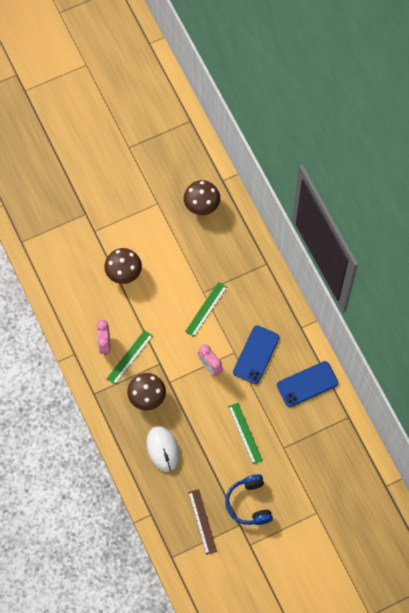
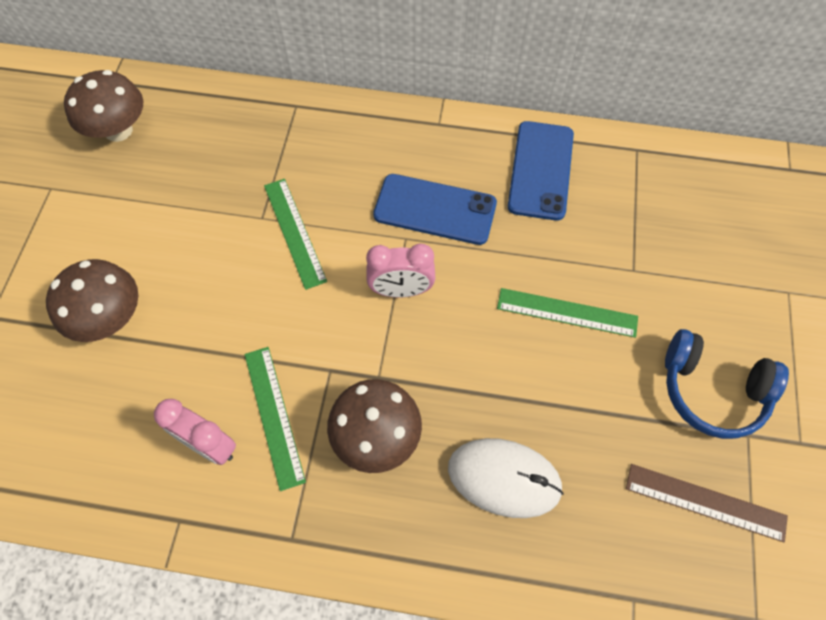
camera: 55 degrees left, 5 degrees down
blue phone [233,325,280,384] -> blue phone turned 45 degrees counterclockwise [373,174,497,245]

